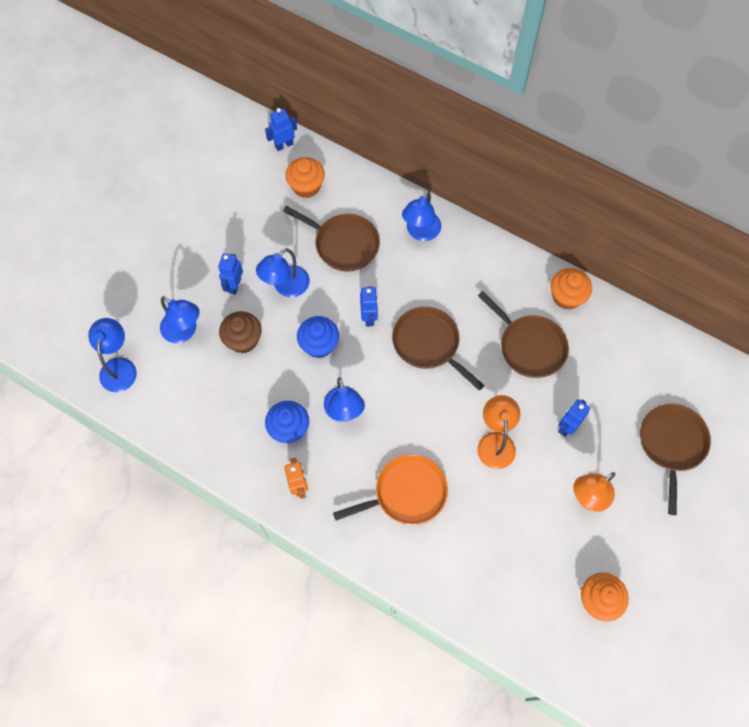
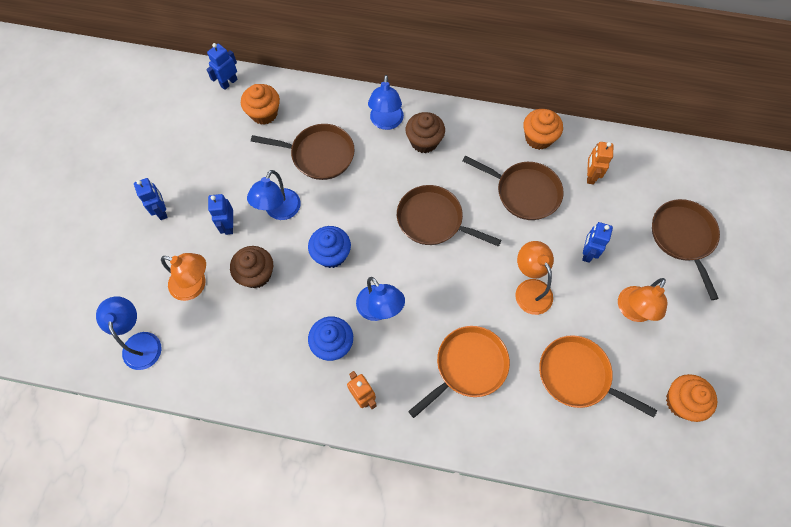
camera: 20 degrees left, 0 degrees up
blue lamp [160,296,200,343] -> orange lamp [161,253,206,301]
blue robot [360,286,378,327] -> blue robot moved to [134,178,168,220]
none -> brown cupcake [406,112,445,153]
none -> orange pan [539,335,657,418]
none -> orange robot [587,142,613,184]

